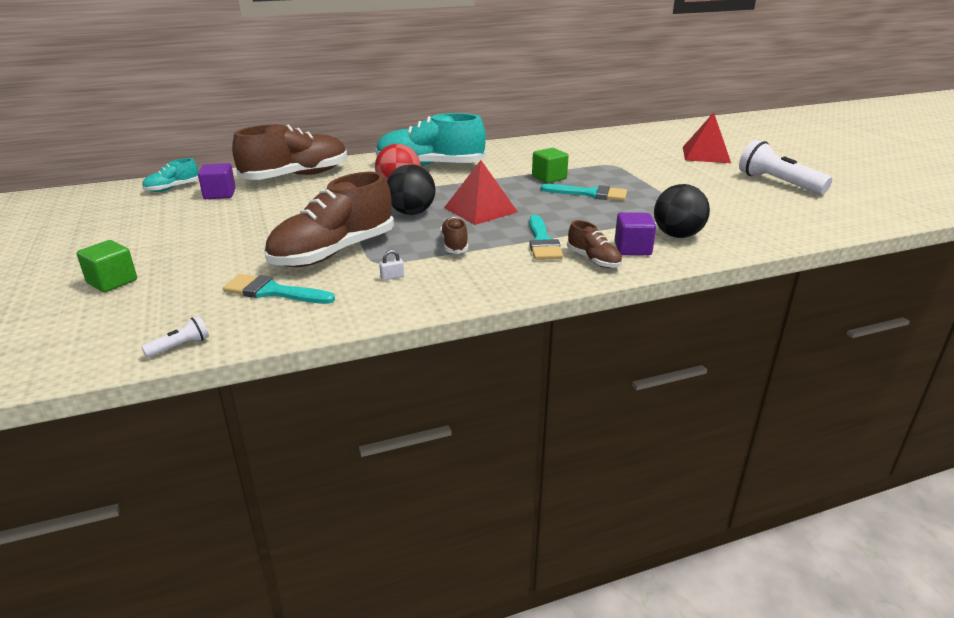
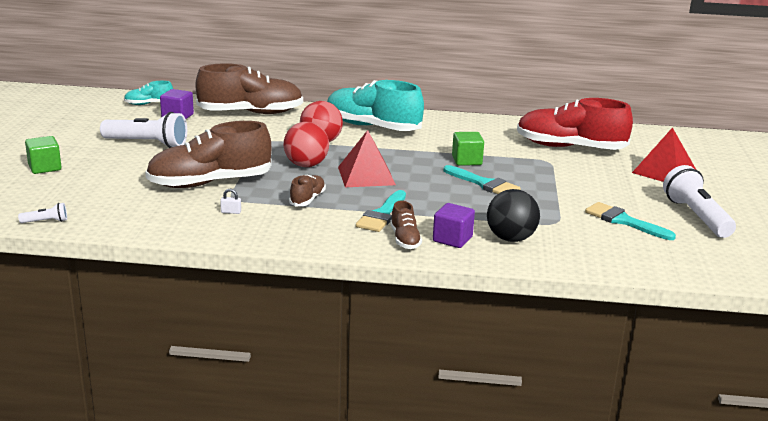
camera: 25 degrees right, 5 degrees down
turquoise brush [223,274,335,304] -> turquoise brush moved to [585,202,676,240]
black ball [387,164,436,215] -> red ball [284,122,329,167]
none -> white flashlight [100,112,187,148]
none -> red shoe [517,98,633,150]

